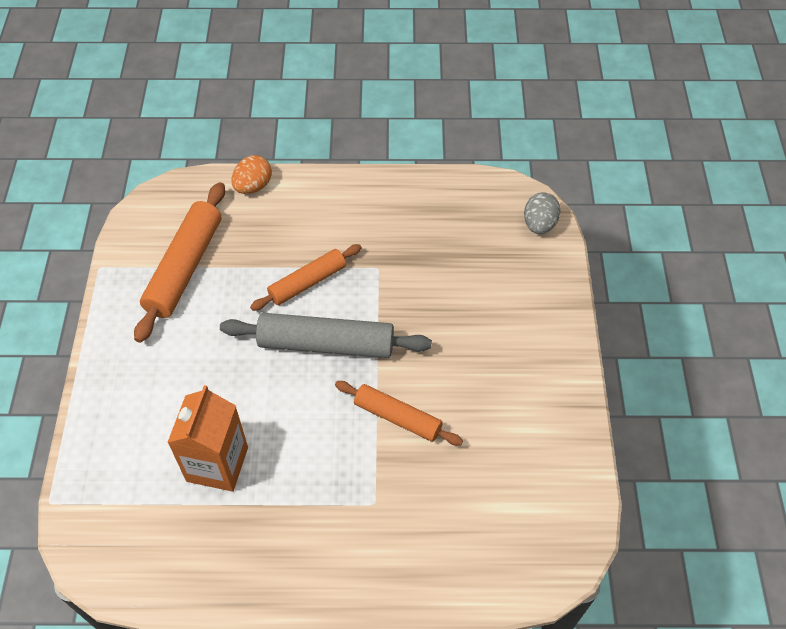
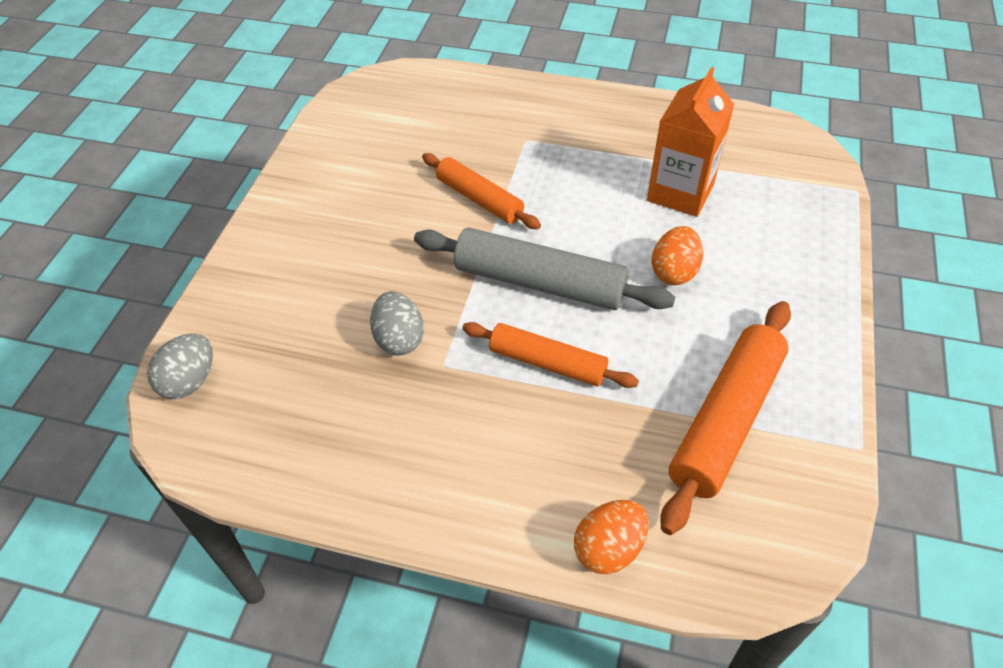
camera: 165 degrees left, 5 degrees down
orange rolling pin [250,244,362,311] -> orange rolling pin turned 45 degrees clockwise [462,322,639,388]
none -> grey egg [370,291,424,355]
none -> orange egg [652,226,703,285]

